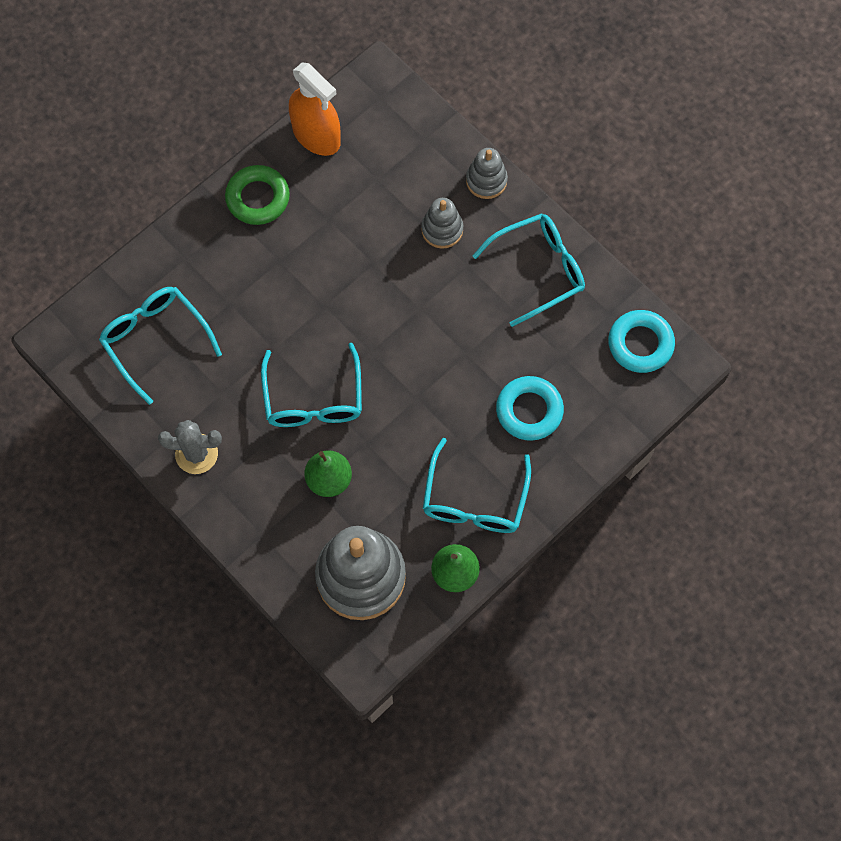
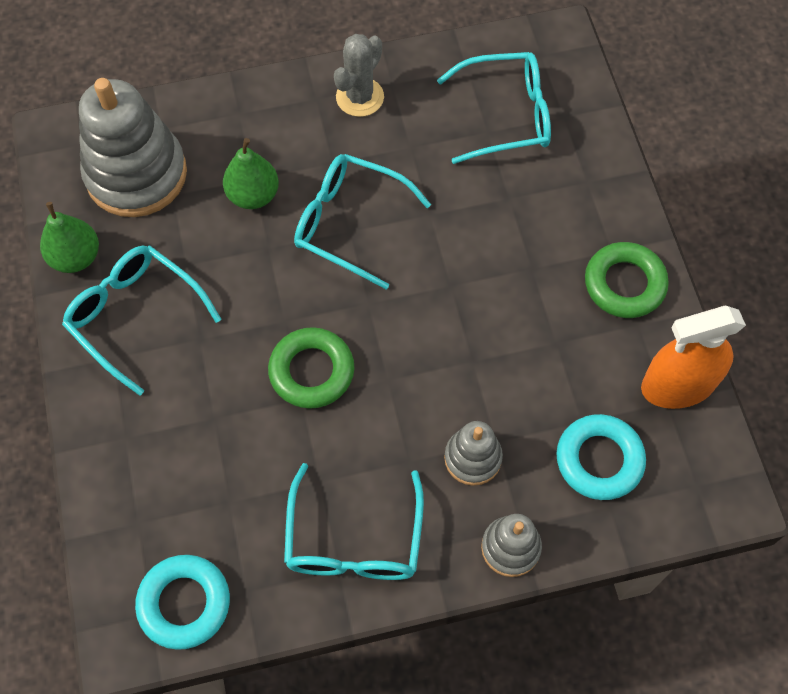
camera: 120 degrees right, 5 degrees down
turquoise ring [496,376,564,441] -> turquoise ring moved to [556,414,646,500]
none -> green ring [268,327,354,409]

